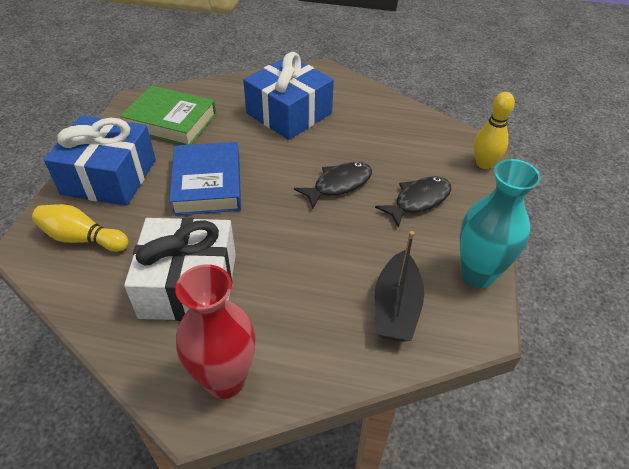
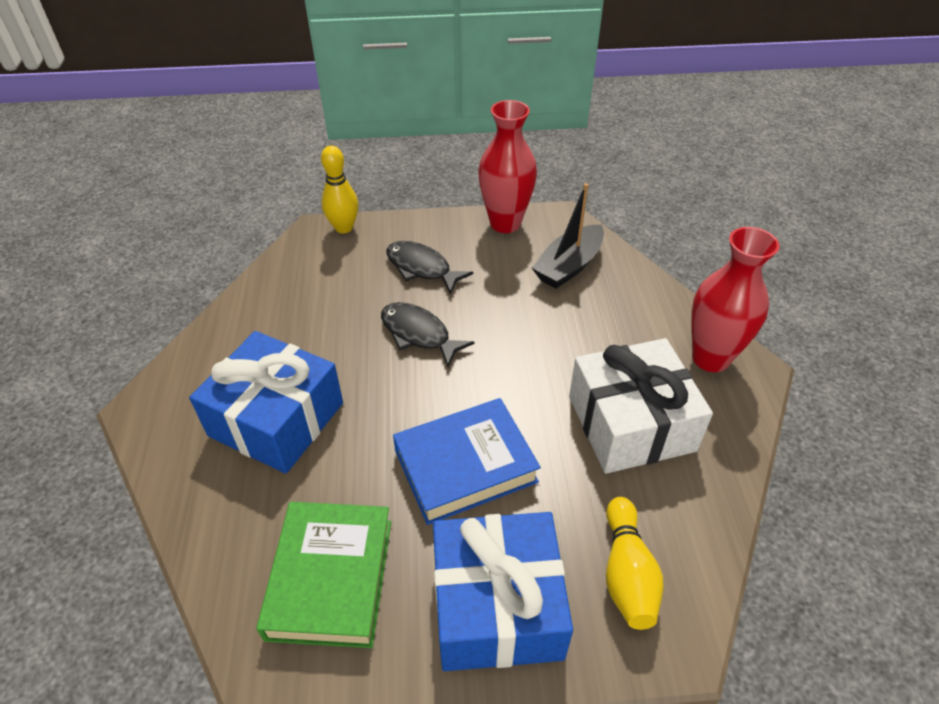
camera: 105 degrees left, 0 degrees up
black boat [374,231,424,342] -> black boat turned 135 degrees clockwise [532,183,604,289]
turquoise vase [460,159,541,288] -> red vase [478,100,537,233]

